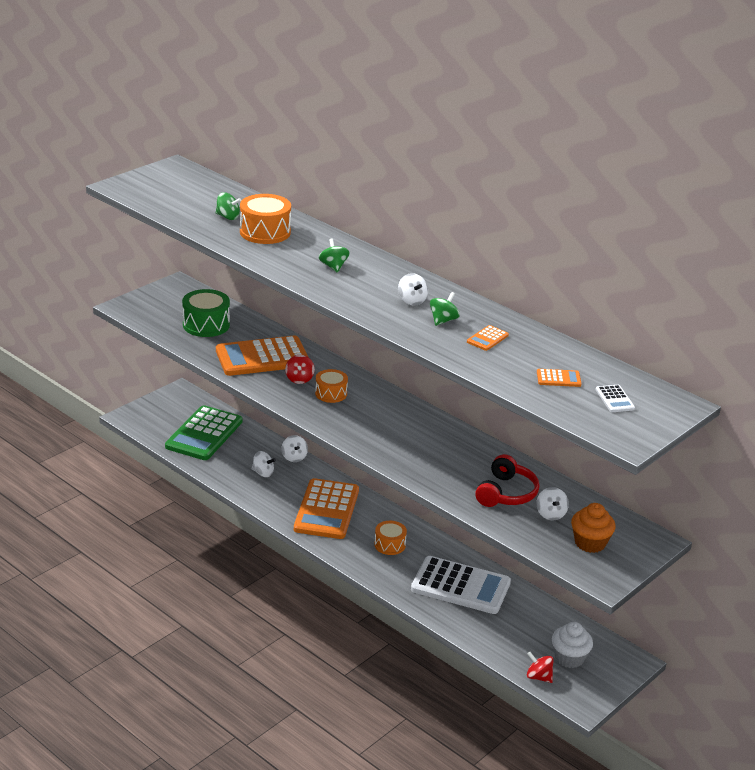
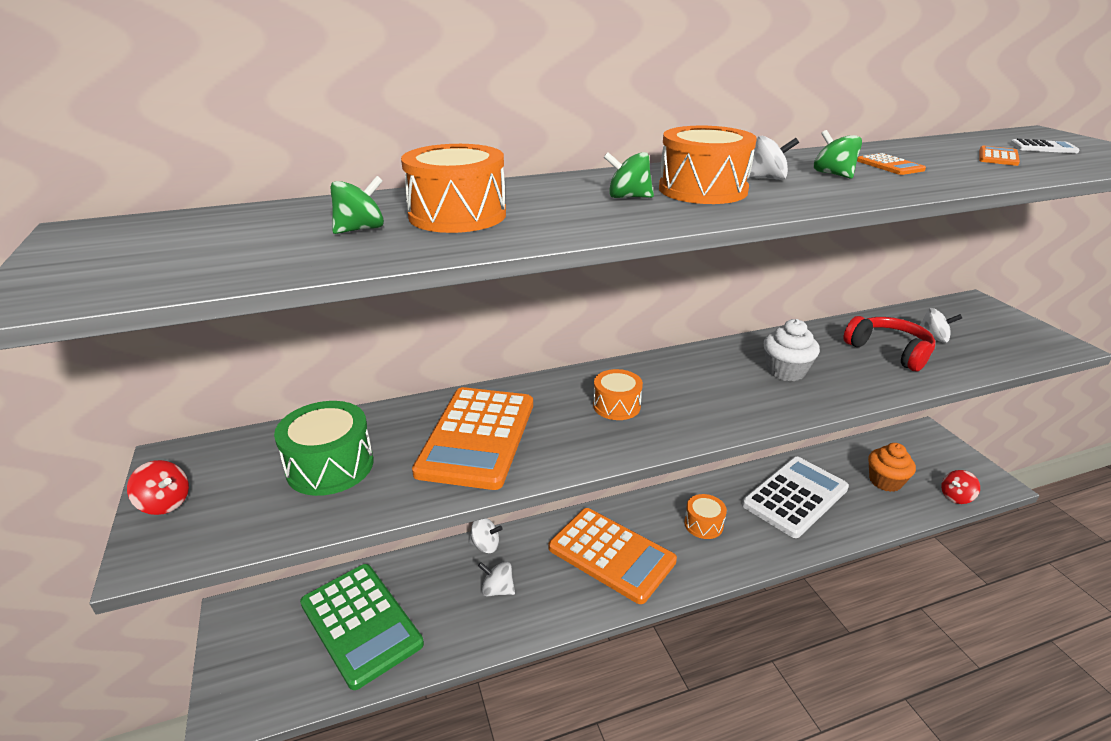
camera: 60 degrees left, 0 degrees up
white spinning top [252,451,276,477] -> white spinning top turned 120 degrees counterclockwise [478,562,515,596]
red spinning top [285,355,315,384] -> red spinning top moved to [127,460,189,515]
white cupcake [552,622,593,668] -> white cupcake moved to [764,319,820,381]
orange cupcake [571,503,616,553] -> orange cupcake moved to [868,443,916,492]
none -> orange drum [659,126,757,204]

